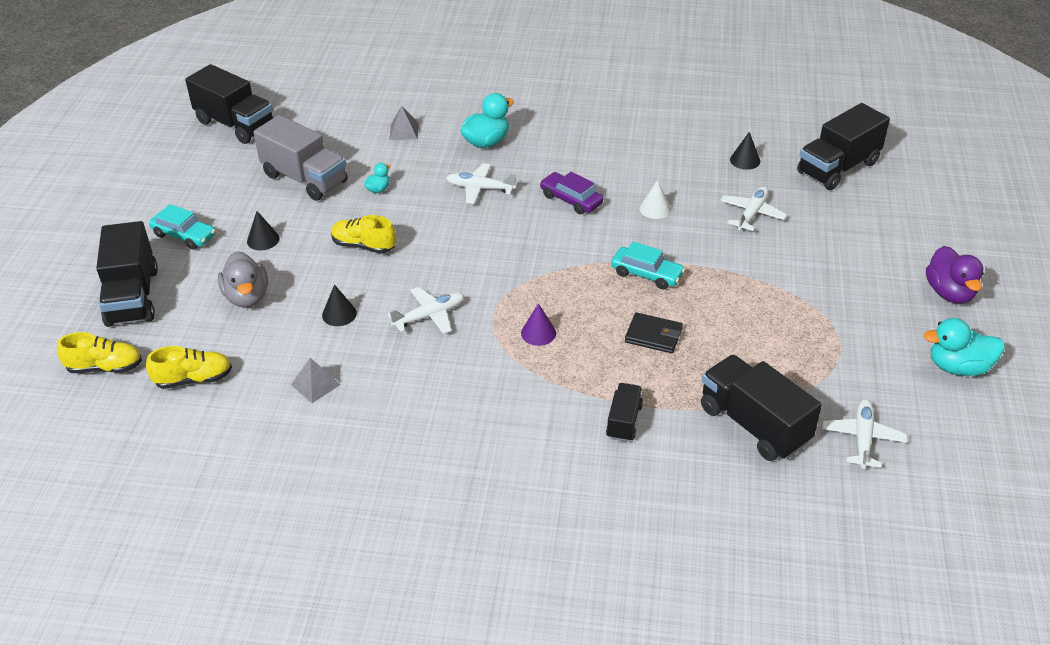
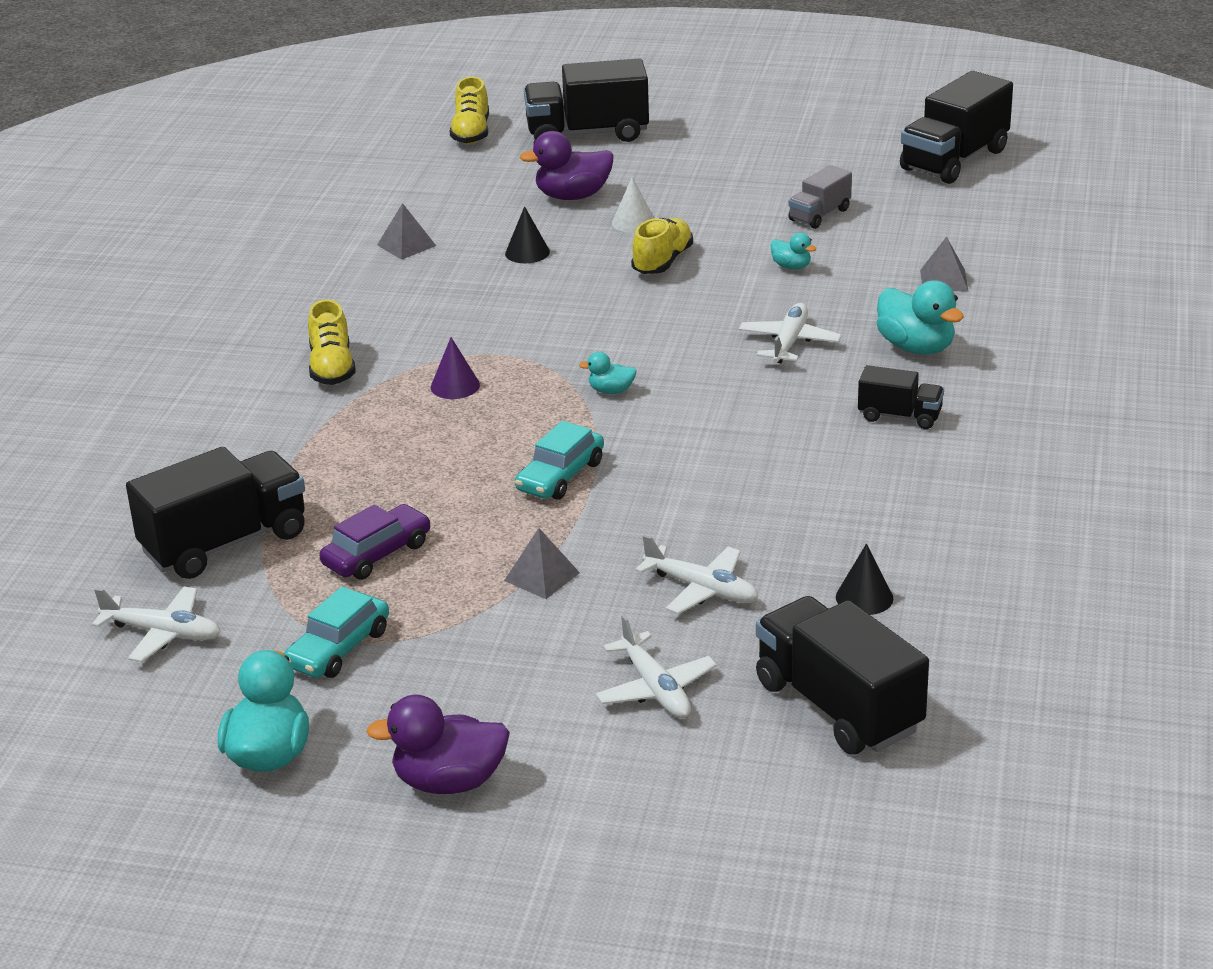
camera: 95 degrees right, 10 degrees down
yellow shoe [146,346,232,389] -> yellow shoe moved to [308,299,356,385]
turquoise car [149,204,216,249] -> turquoise car moved to [284,587,389,678]
grey duck [218,251,268,308] -> purple duck [520,131,613,200]
black cone [247,211,280,250] -> none
grey truck [253,115,348,201] -> grey truck [788,165,852,229], size x0.53
white plane [388,287,464,334] -> white plane moved to [595,615,717,718]
purple car [540,172,603,214] -> purple car moved to [319,504,431,580]
black truck [606,383,643,442] -> black truck moved to [858,365,944,429]
black wallet [625,313,683,353] -> none
white cone [639,180,671,219] -> white cone moved to [612,177,654,233]
none -> grey pyramid [504,528,580,599]
none -> turquoise duck [579,352,637,394]

